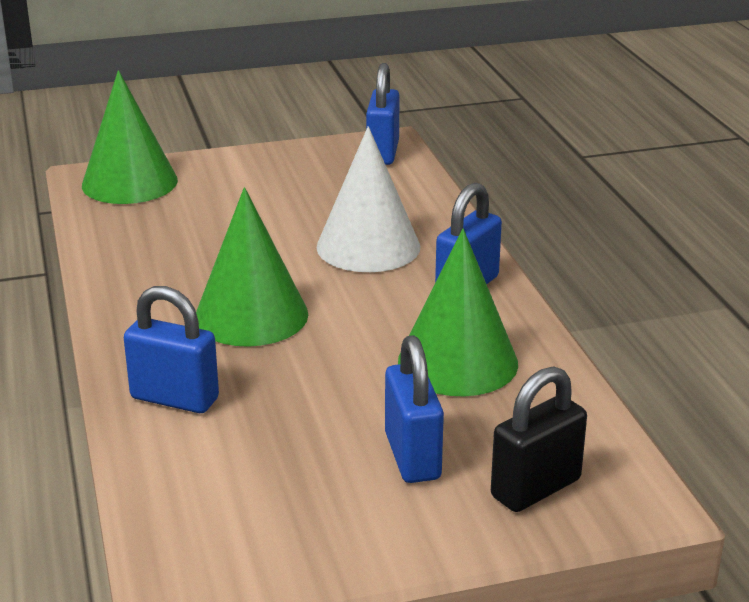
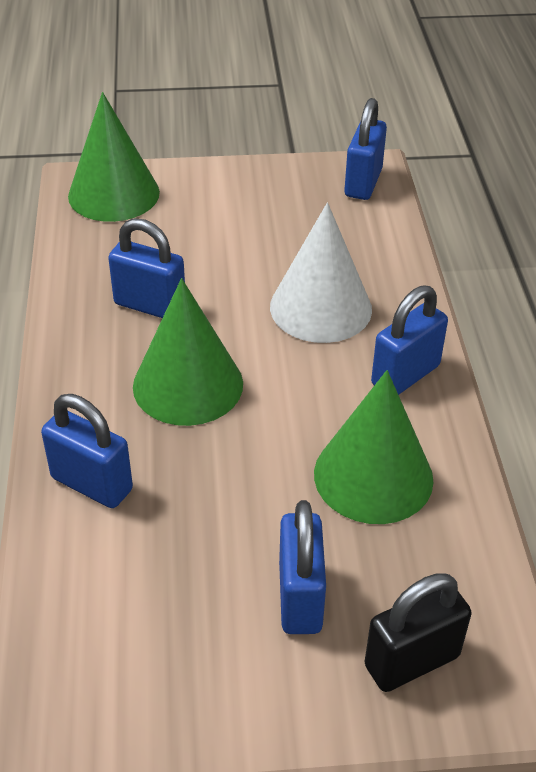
camera: 10 degrees right, 15 degrees up
none -> blue padlock [108,218,185,318]

